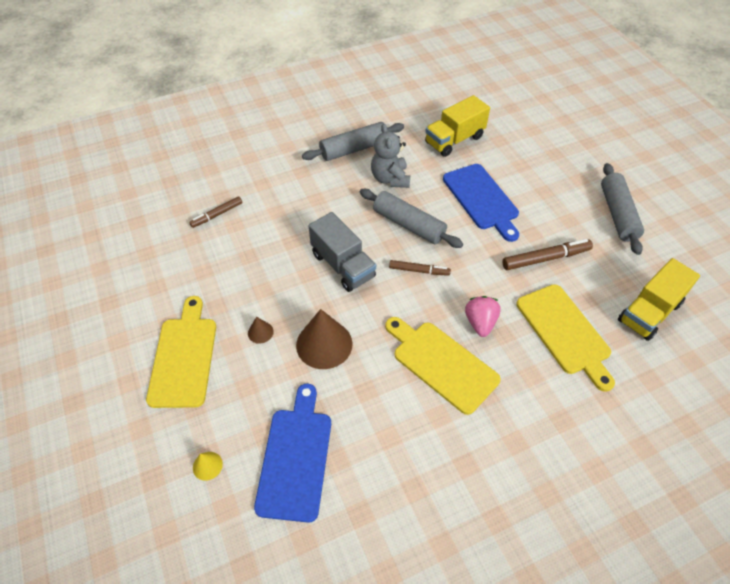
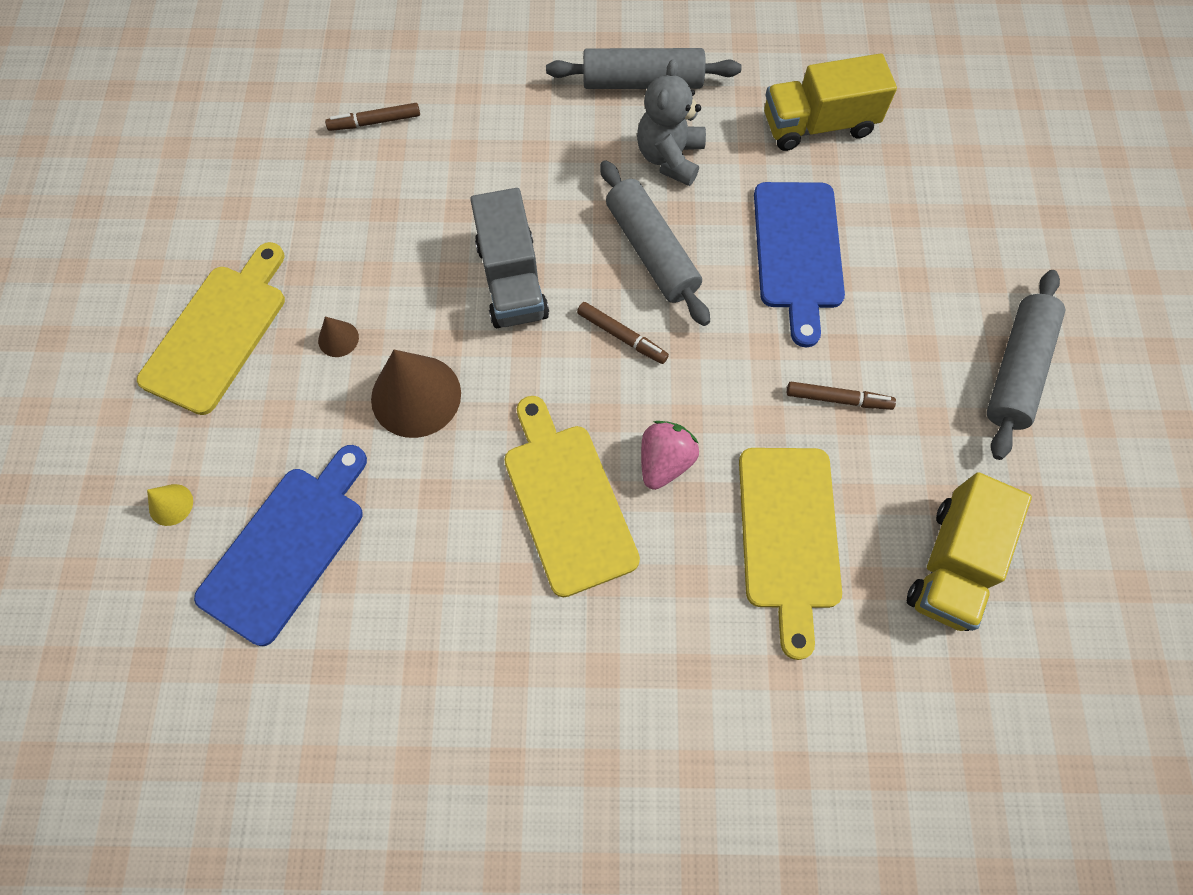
camera: 25 degrees right, 15 degrees up
brown marker [502,239,593,270] -> brown marker [787,382,896,410], size x0.64
yellow truck [618,258,700,341] -> yellow truck turned 45 degrees counterclockwise [907,472,1032,631]

